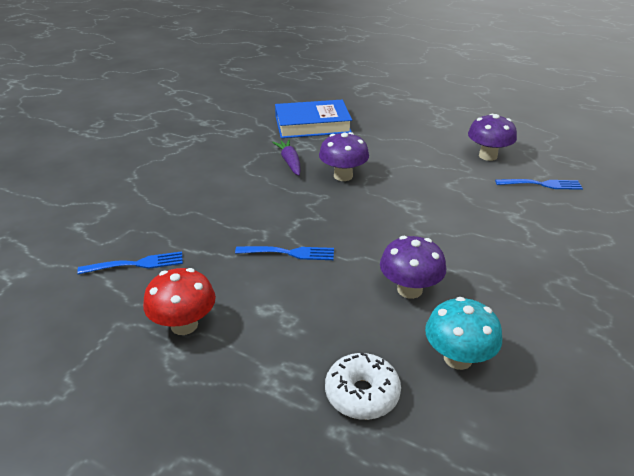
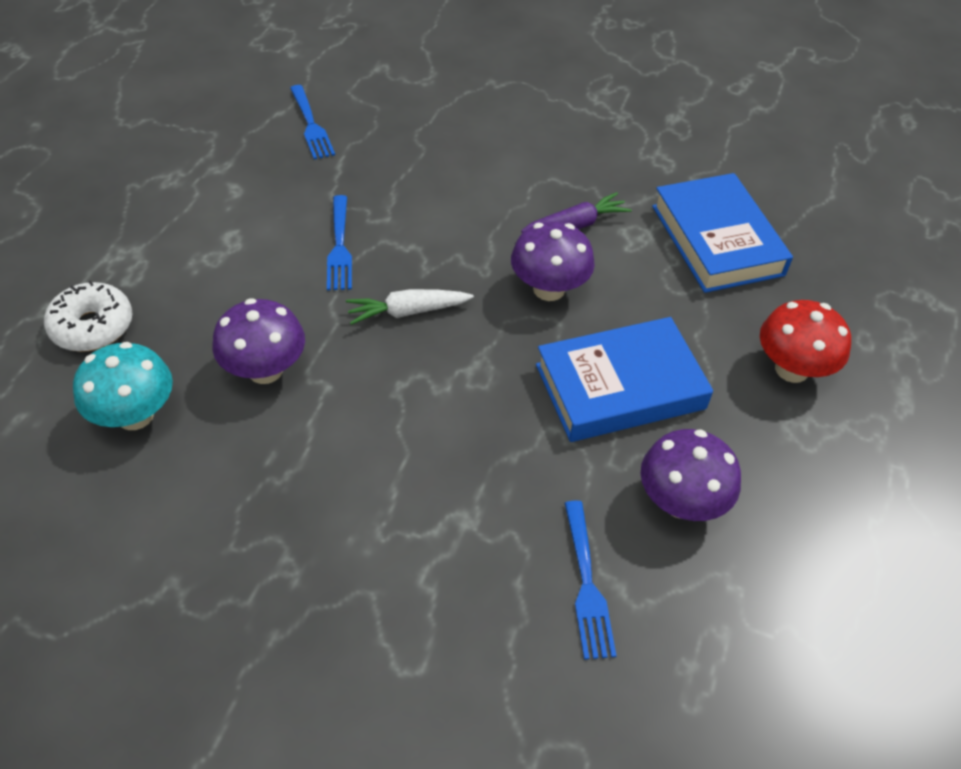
camera: 80 degrees right, 15 degrees up
red mushroom [143,268,216,335] -> red mushroom moved to [760,300,851,383]
none -> white carrot [346,289,474,325]
none -> blue book [536,317,713,442]

